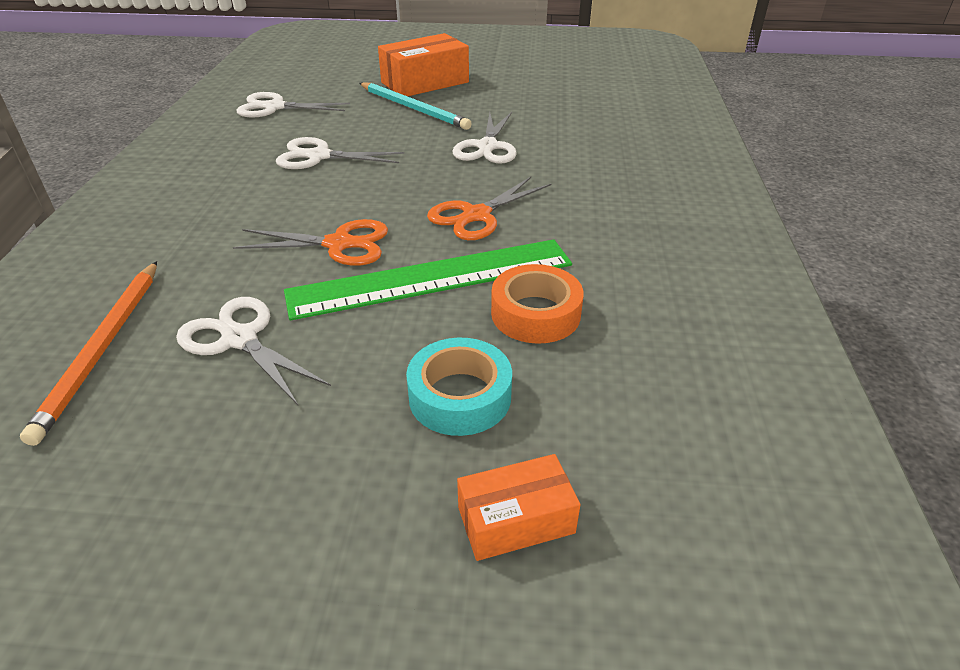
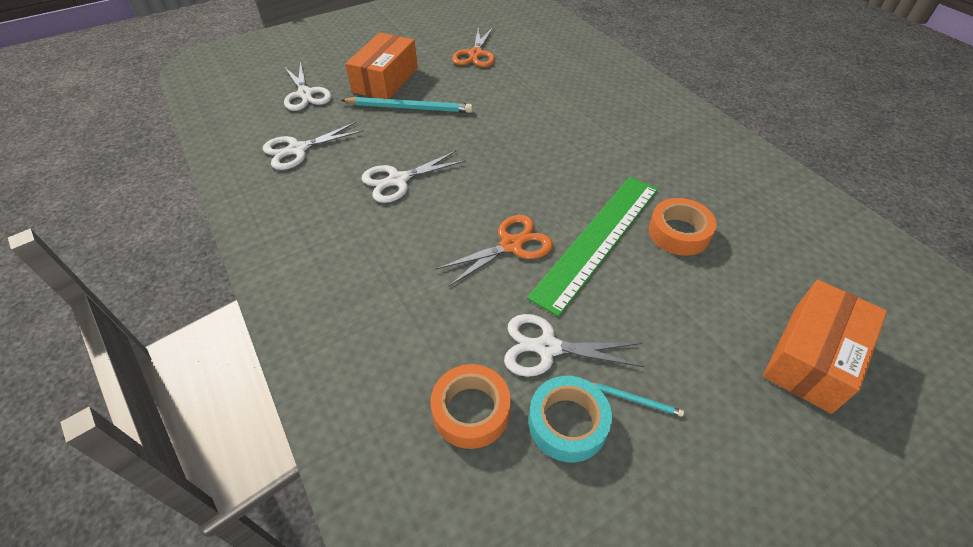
camera: 35 degrees left, 10 degrees up
orange pencil [20,261,157,446] -> orange tape [430,364,511,449]
turquoise tape [406,338,512,436] -> turquoise tape moved to [529,376,612,462]
orange scissors [427,177,551,240] -> orange scissors moved to [452,27,495,67]
white scissors [452,112,517,164] -> white scissors moved to [284,62,332,111]
orange box [457,454,580,561] -> orange box [763,280,887,414], size x1.72
none -> turquoise pencil [591,382,684,417]

